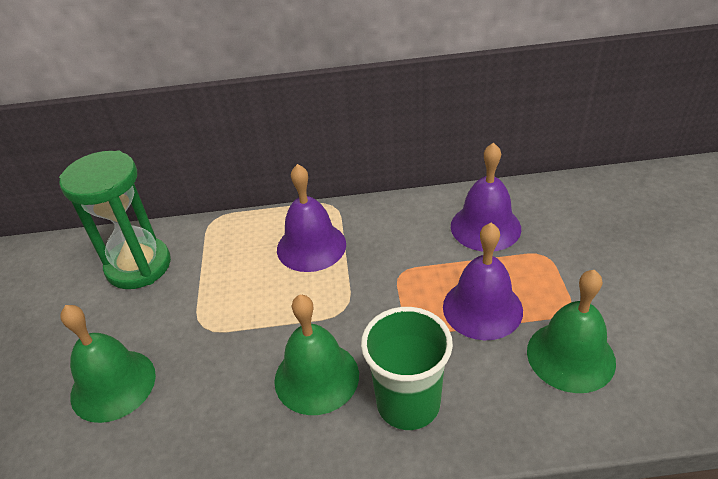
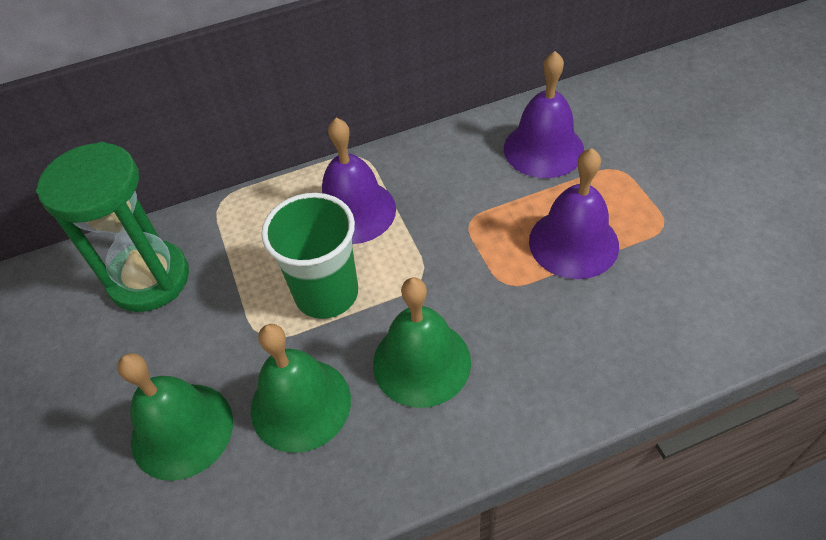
camera: 15 degrees left, 10 degrees up
green cup [361,307,453,430] -> green cup moved to [261,193,358,319]
green bell [527,270,616,393] -> green bell moved to [251,324,351,453]

